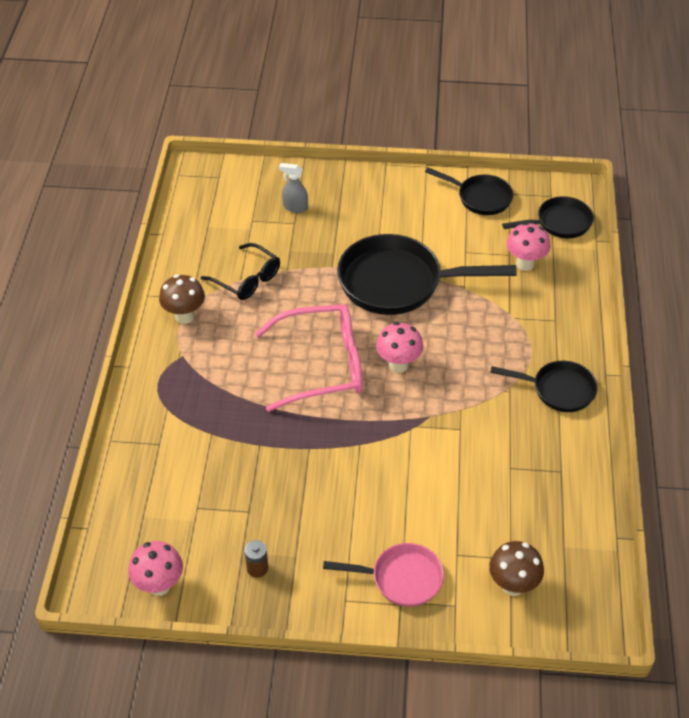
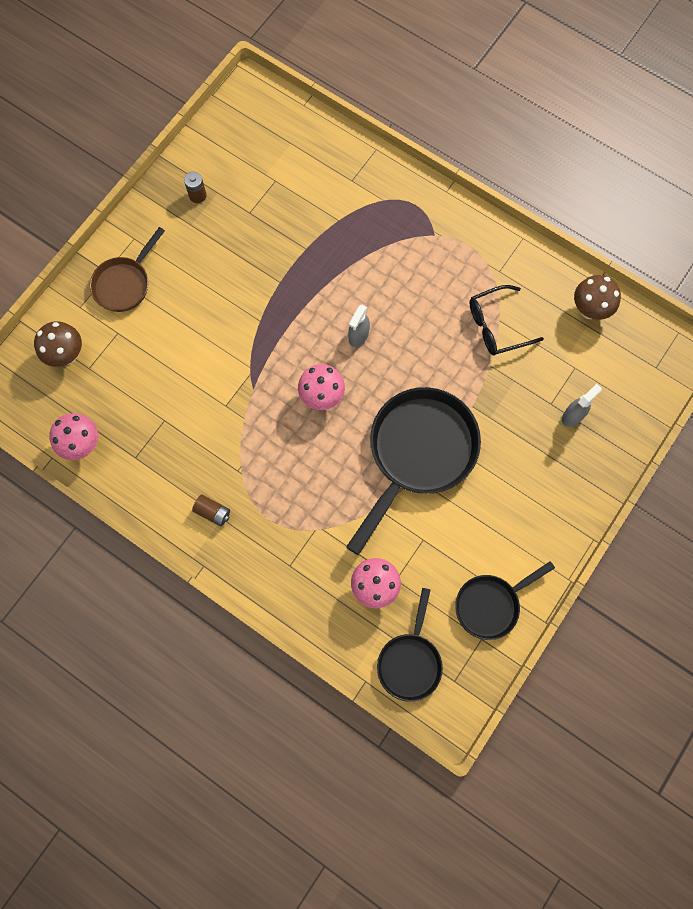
camera: 120 degrees right, 25 degrees up
pink mushroom [128,541,183,596] -> pink mushroom moved to [49,413,98,460]
brown mushroom [159,274,205,324] -> brown mushroom moved to [574,275,621,320]
pink glasses [255,304,363,412] -> grey spray bottle [348,305,370,347]
pink pan [323,543,444,607] -> brown pan [90,227,165,312]
black pan [490,361,598,412] -> brown battery [192,495,230,526]

